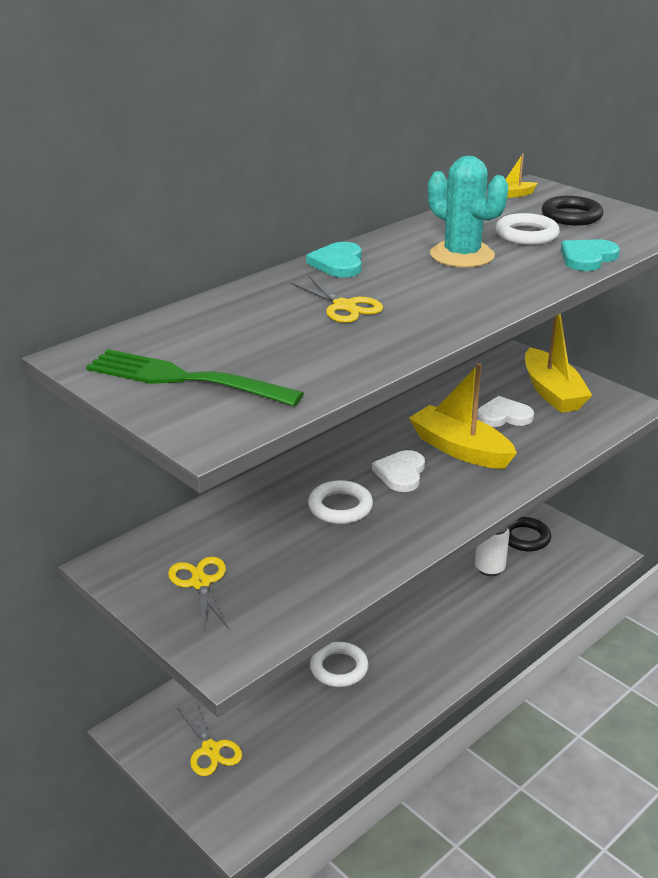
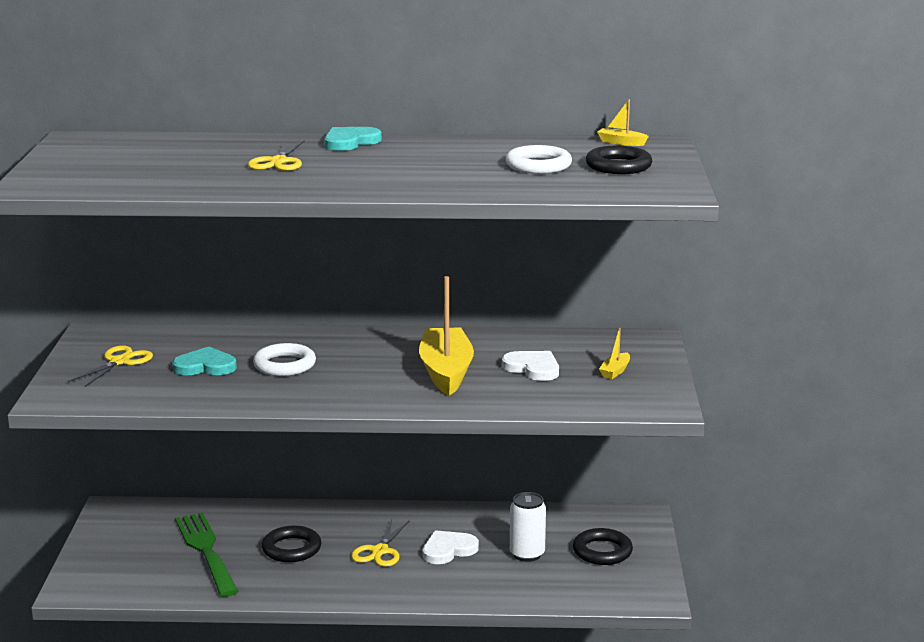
camera: 45 degrees right, 10 degrees down
green fork [86,349,304,406] -> green fork moved to [175,513,239,597]
yellow scissors [177,700,242,776] -> yellow scissors moved to [351,519,410,567]
white ring [310,642,369,687] -> black ring [262,526,321,562]
white heart [372,450,425,492] -> white heart moved to [423,530,479,564]
turquoise cactus [428,156,509,268] -> none
yellow boat [525,314,592,413] -> yellow boat [599,328,630,379], size x0.42
turquoise heart [561,239,620,271] -> turquoise heart moved to [172,347,237,375]

